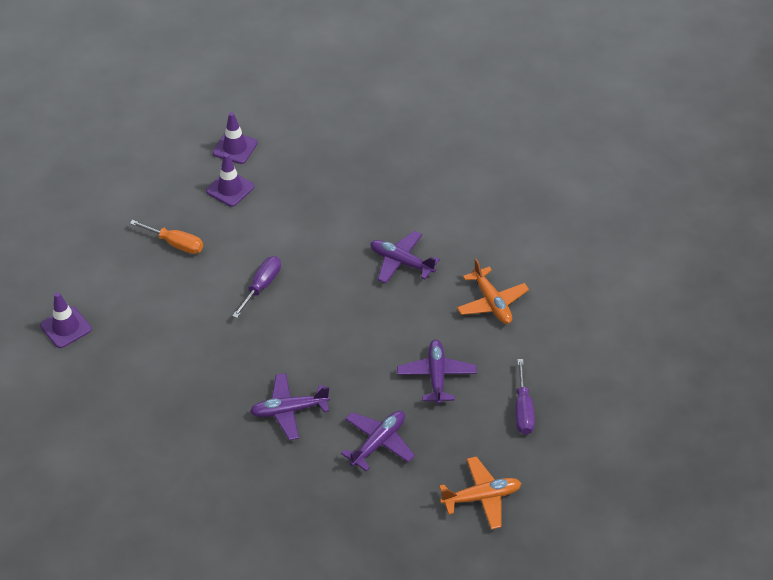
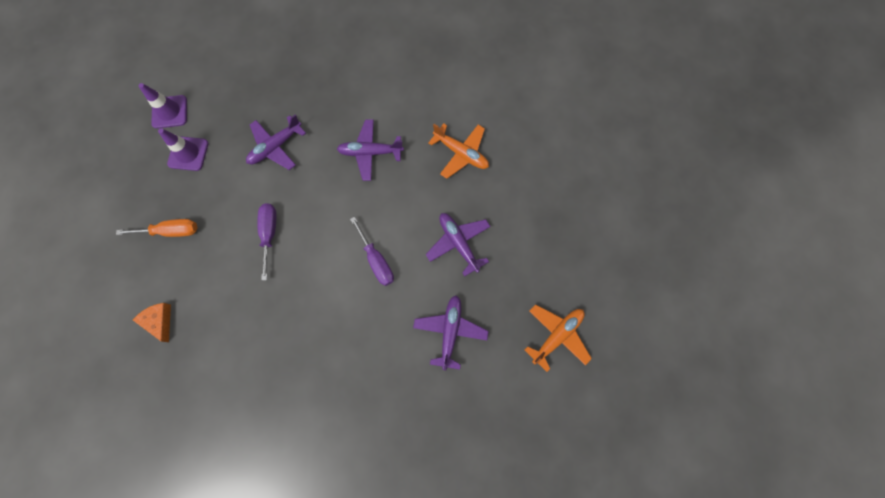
camera: 30 degrees left, 25 degrees up
purple traffic cone [40,292,92,348] -> none
purple plane [250,373,330,440] -> purple plane moved to [246,115,306,170]
purple screwdriver [515,359,535,435] -> purple screwdriver moved to [350,216,394,286]
none -> orange cheese [133,303,171,342]

